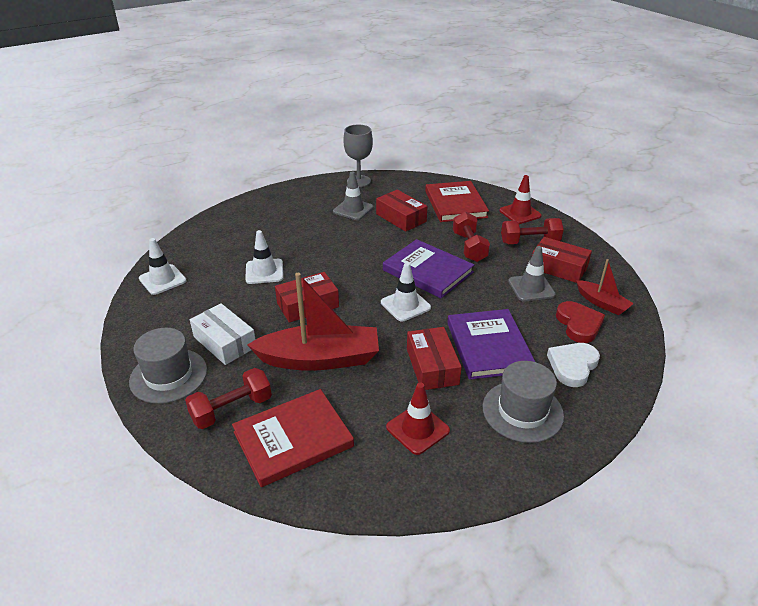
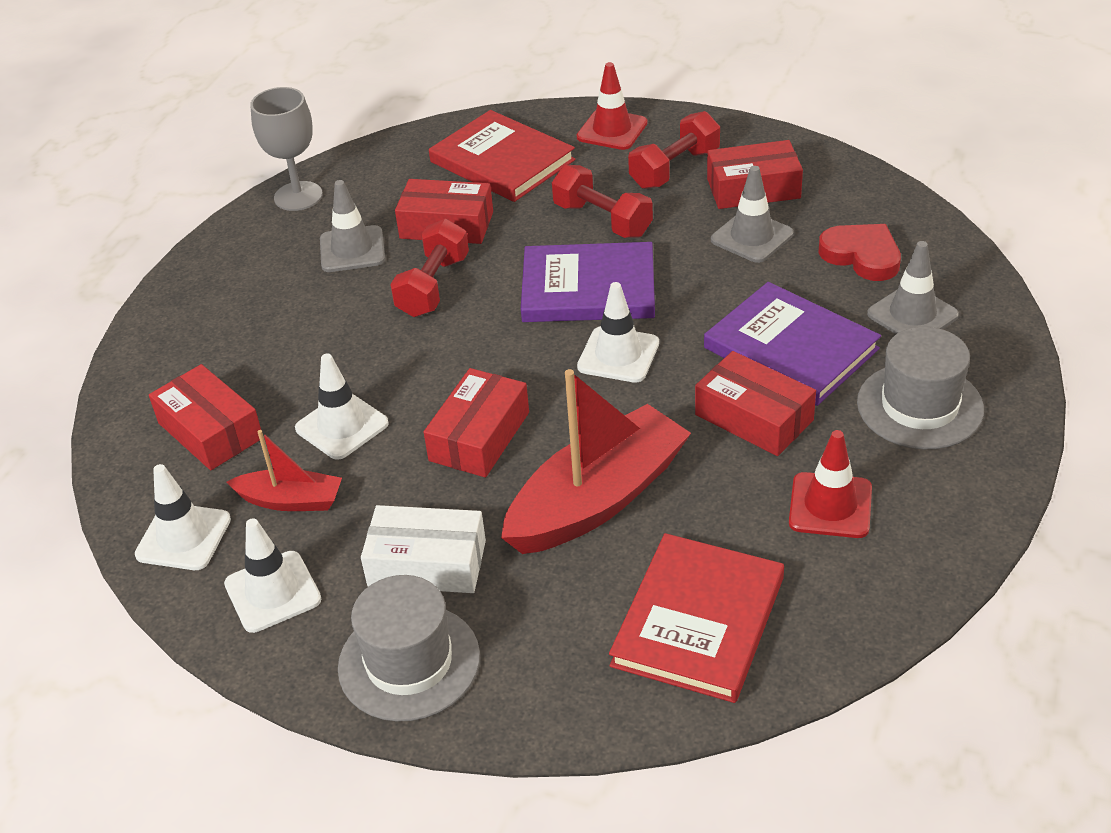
camera: 35 degrees left, 5 degrees up
red dumbbell [185,368,272,429] -> red dumbbell moved to [390,219,469,317]
white heart [547,343,600,387] -> grey traffic cone [867,241,959,334]
red boat [576,259,634,315] -> red boat moved to [227,430,342,511]
none -> red box [149,364,261,470]
none -> white traffic cone [224,518,321,633]

